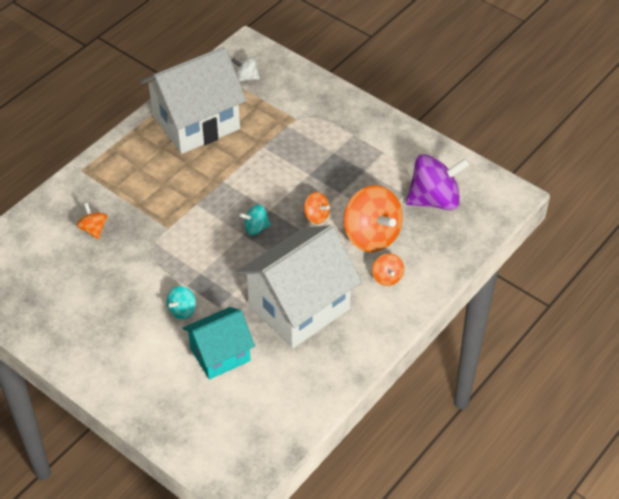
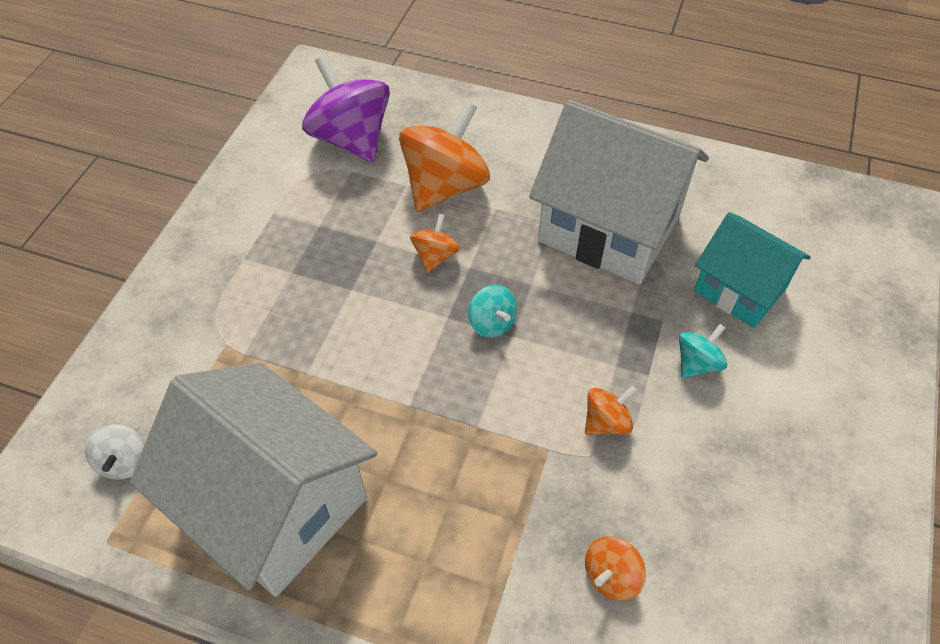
camera: 110 degrees left, 5 degrees up
turquoise spinning top [167,286,196,319] -> turquoise spinning top turned 60 degrees counterclockwise [679,324,727,378]
orange spinning top [372,253,404,286] -> orange spinning top moved to [585,386,637,435]

